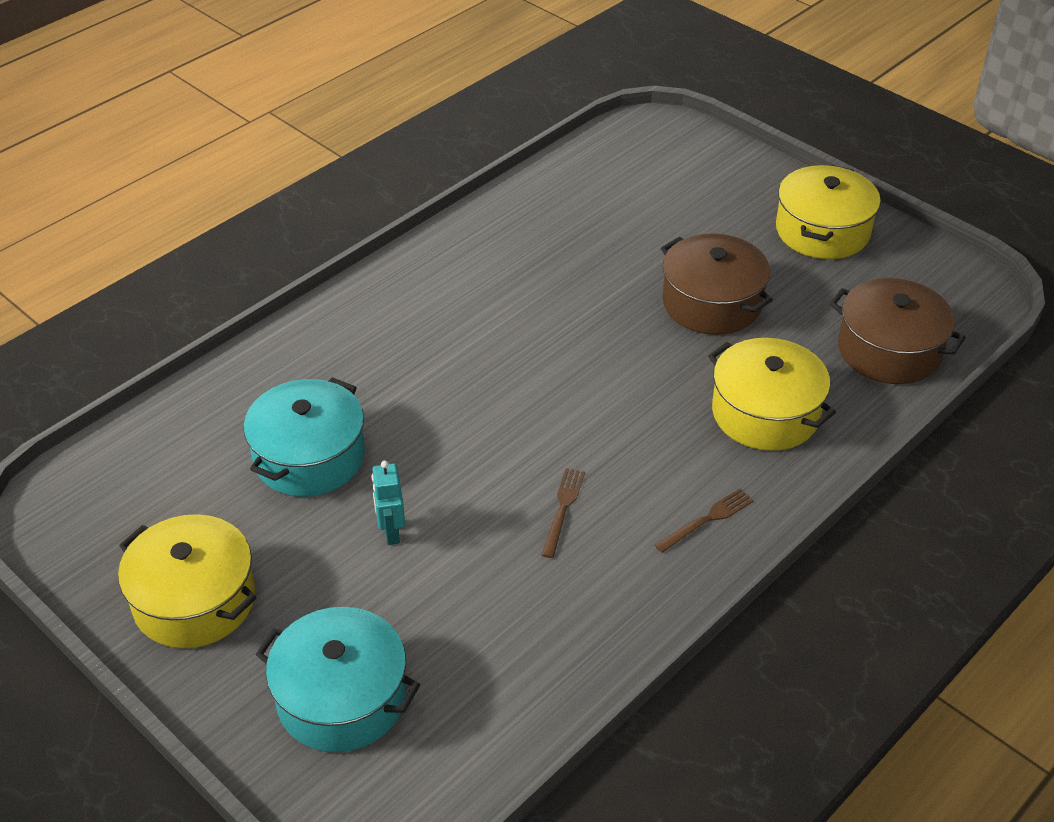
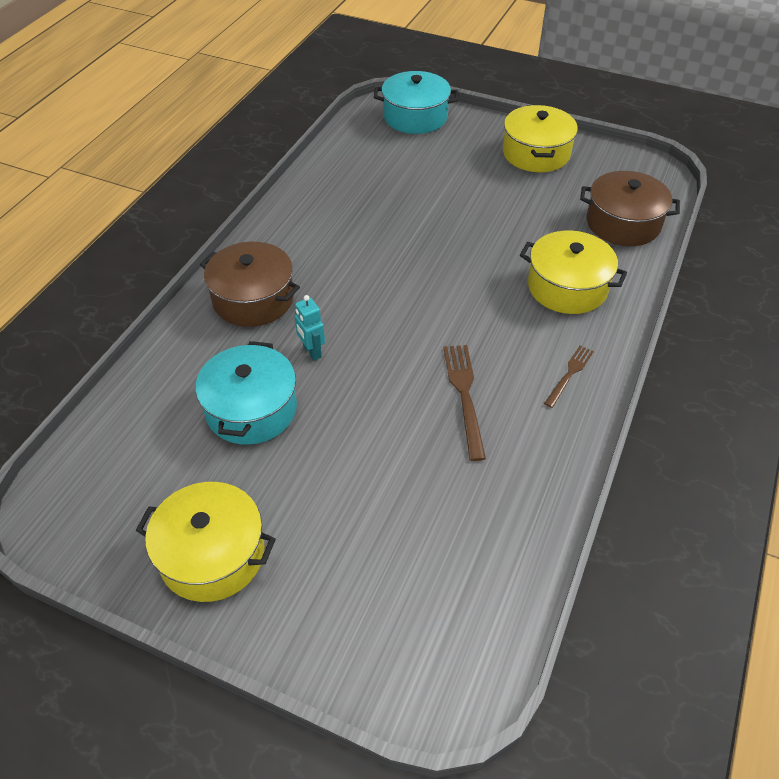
camera: 20 degrees left, 5 degrees up
turquoise pot [255,607,420,752] -> turquoise pot moved to [374,71,458,134]
turquoise robot [372,460,405,545] -> turquoise robot moved to [295,295,325,361]
brown fork [541,468,585,558] -> brown fork [444,345,486,461], size x1.59
brown pot [661,234,773,335] -> brown pot moved to [200,242,300,327]

